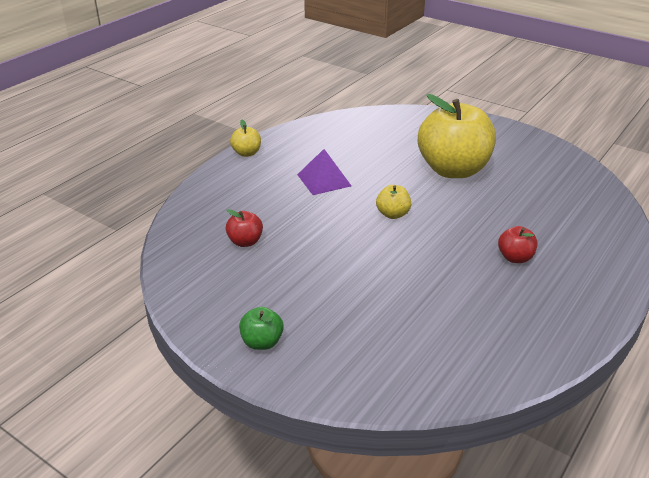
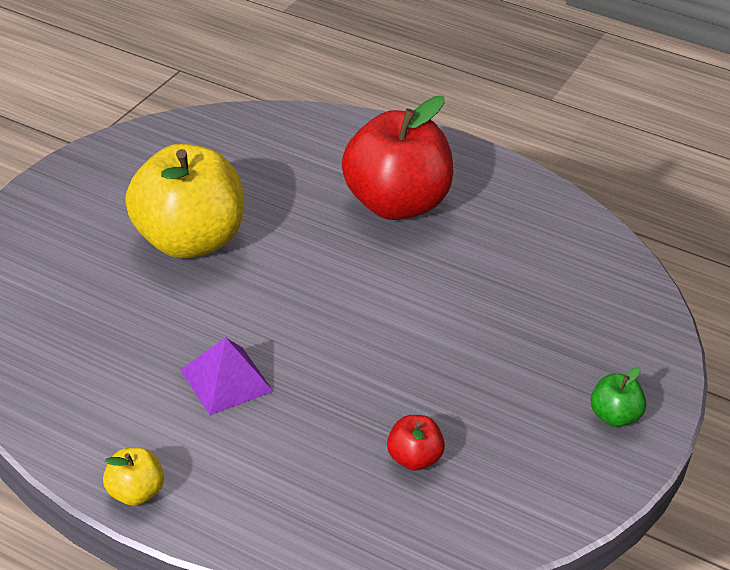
camera: 100 degrees left, 5 degrees up
yellow apple [376,185,411,219] -> none
red apple [498,226,538,263] -> red apple [342,96,453,220], size x2.38

